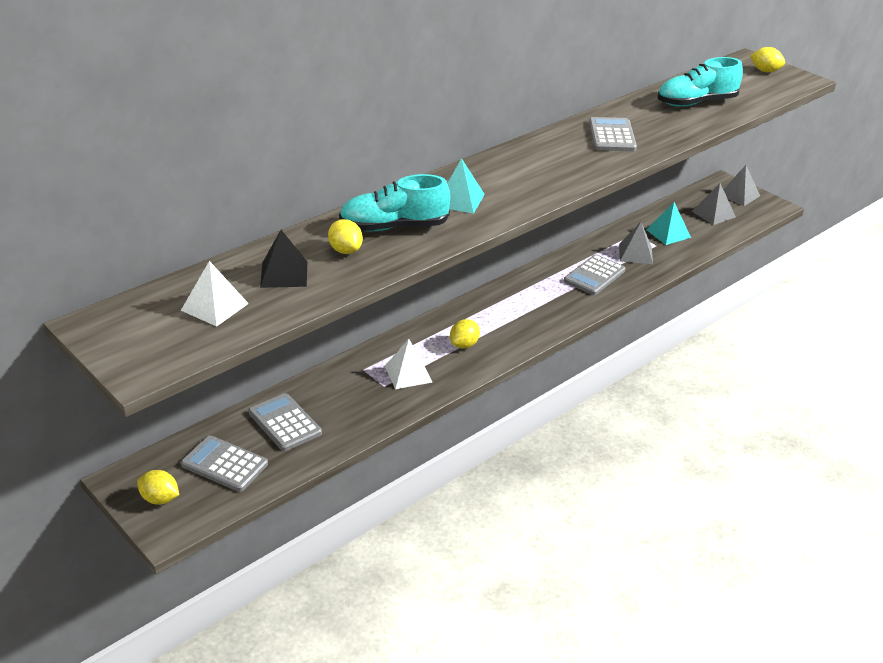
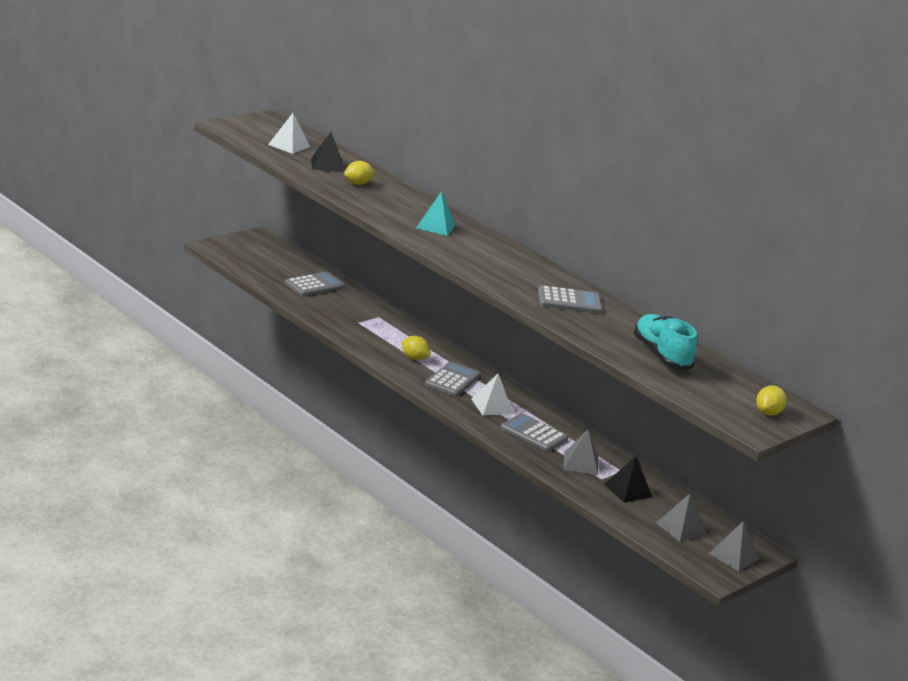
camera: 85 degrees right, 10 degrees down
yellow lemon [137,470,179,505] -> none
grey calculator [181,435,268,492] -> grey calculator moved to [425,362,481,397]
turquoise shoe [339,174,450,231] -> none
white pyramid [385,339,432,389] -> white pyramid moved to [471,373,513,416]
turquoise pyramid [647,202,691,245] -> black pyramid [604,456,652,503]

